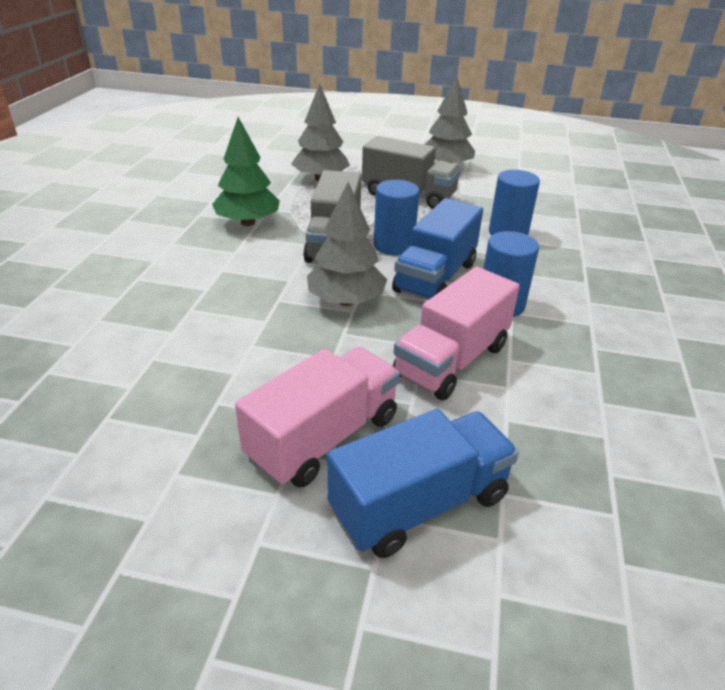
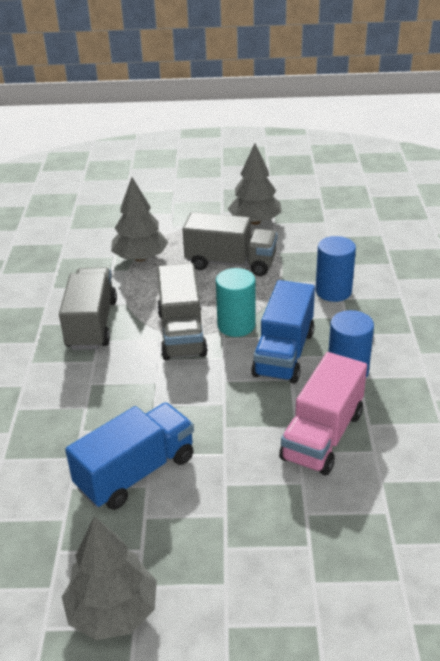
camera: 10 degrees left, 0 degrees up
green tree [212,117,280,226] -> grey truck [59,267,117,350]
pink truck [235,347,400,488] -> none
grey tree [307,182,387,306] -> grey tree moved to [62,516,157,640]
blue truck [327,409,519,558] -> blue truck moved to [65,403,194,510]
blue cylinder [374,180,420,255] -> turquoise cylinder [216,268,256,337]

